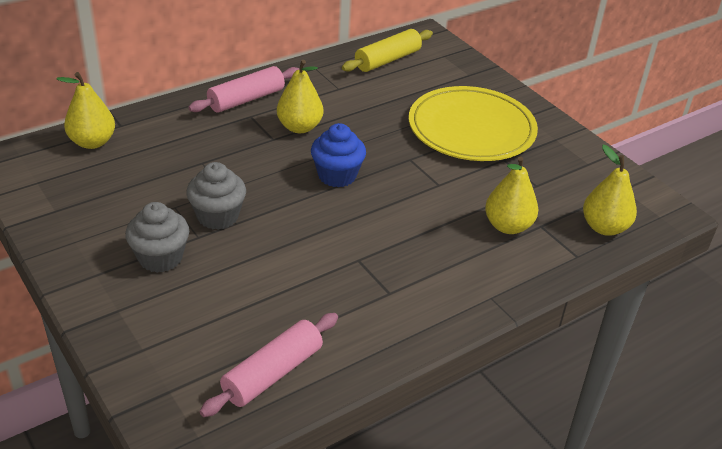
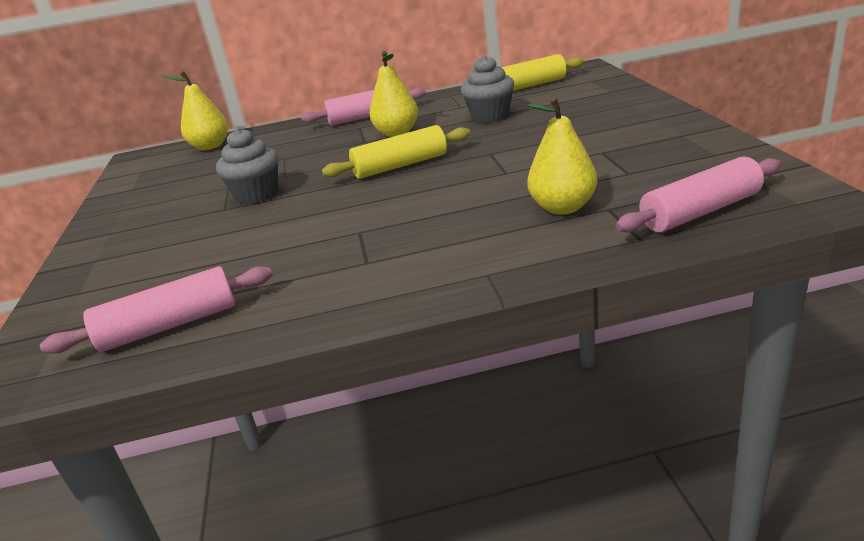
camera: 30 degrees right, 10 degrees down
grey cupcake [125,202,189,273] -> grey cupcake moved to [461,55,514,123]
blue cupcake [311,123,366,188] -> yellow rolling pin [322,125,470,179]
yellow plate [409,86,538,161] -> none
yellow pear [583,145,637,236] -> pink rolling pin [615,157,781,232]

